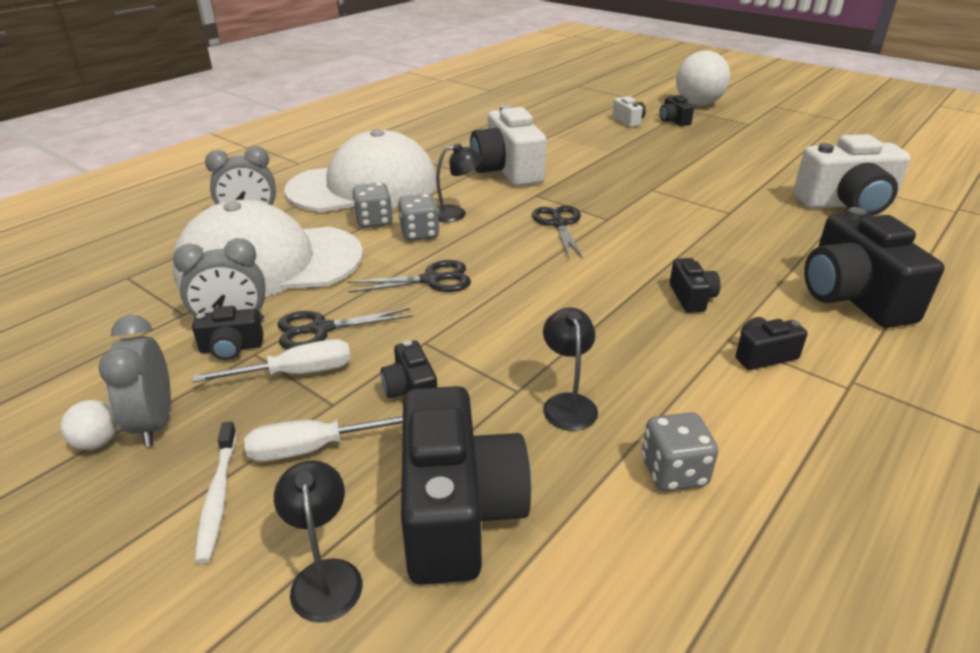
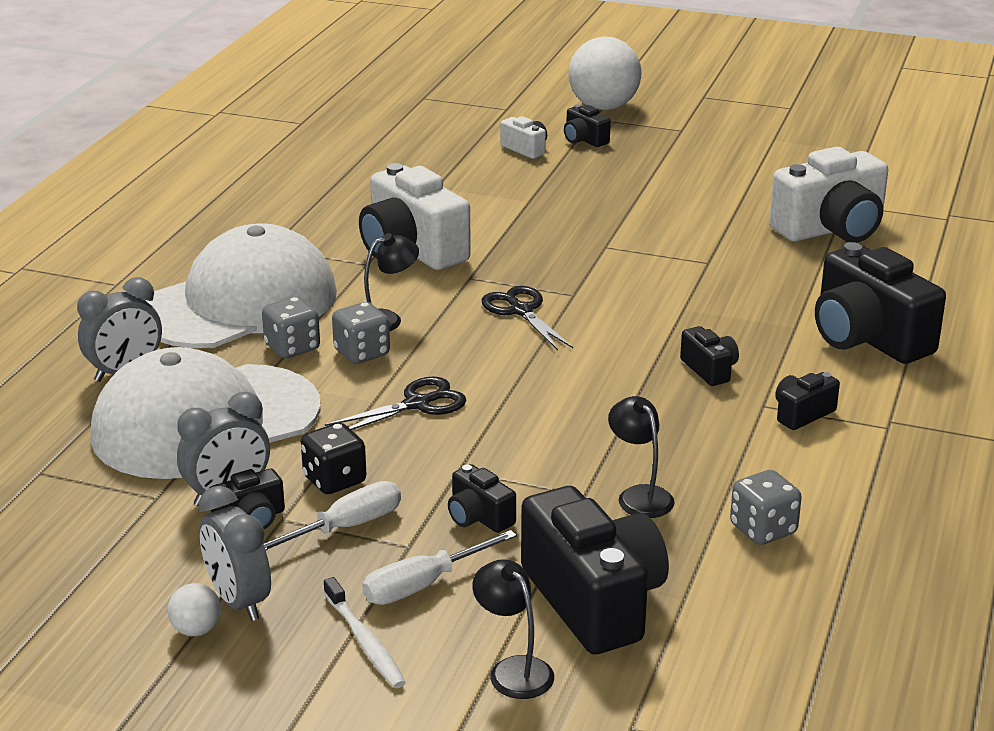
camera: 20 degrees left, 5 degrees down
black scissors [278,308,413,350] -> black dice [301,423,367,494]

